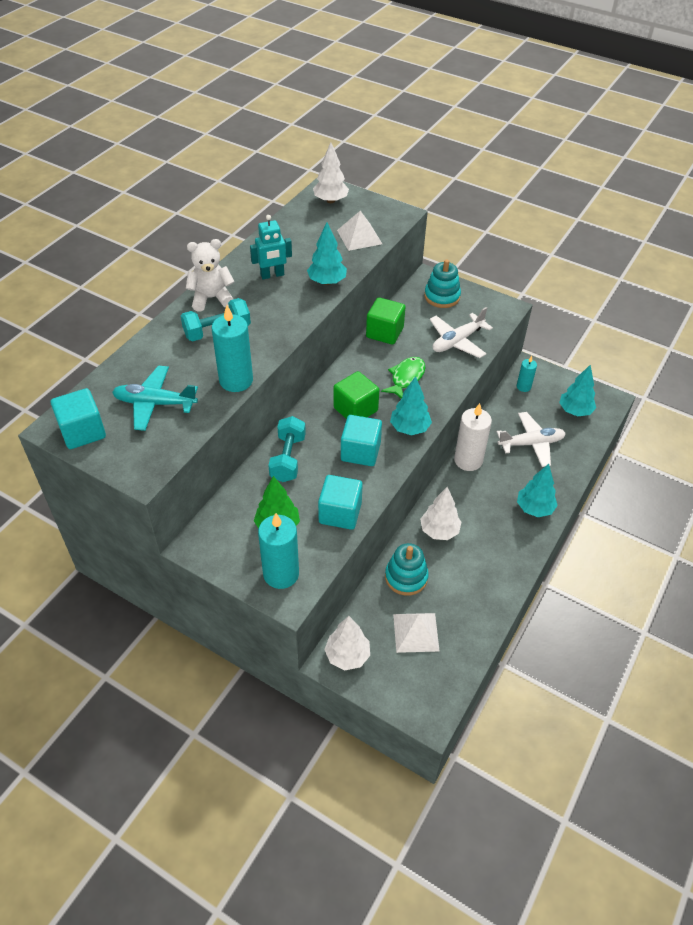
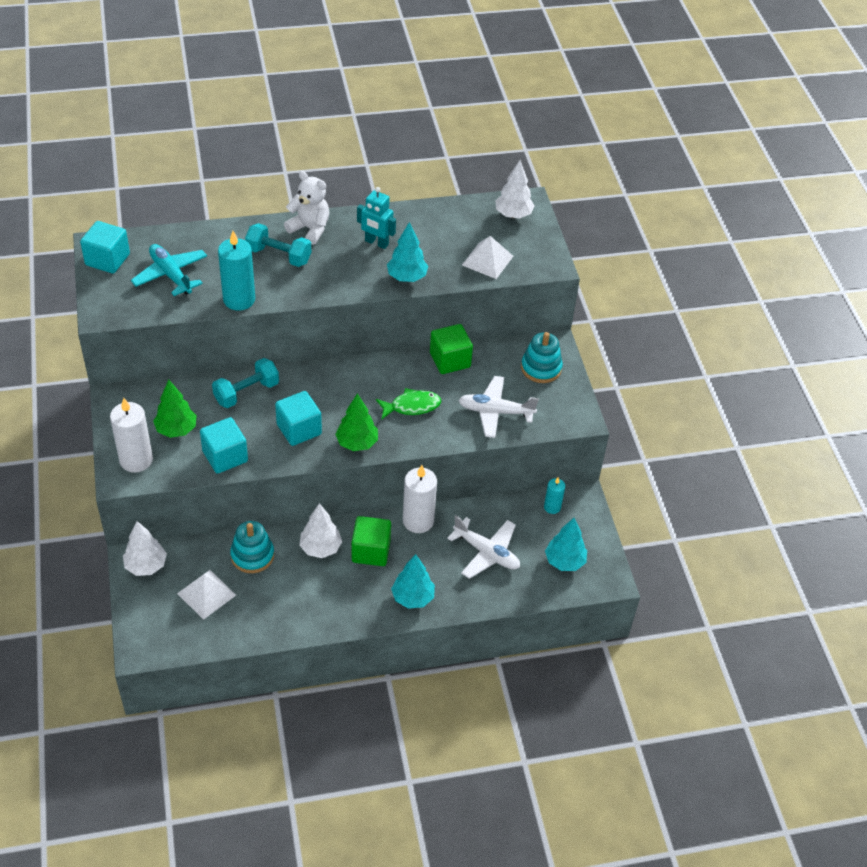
camera: 45 degrees right, 0 degrees up
turquoise candle [258,513,299,589] -> white candle [110,398,153,473]
green cube [334,371,379,419] -> green cube moved to [351,516,391,566]
turquoise tree [390,376,432,435] -> green tree [335,393,378,451]

